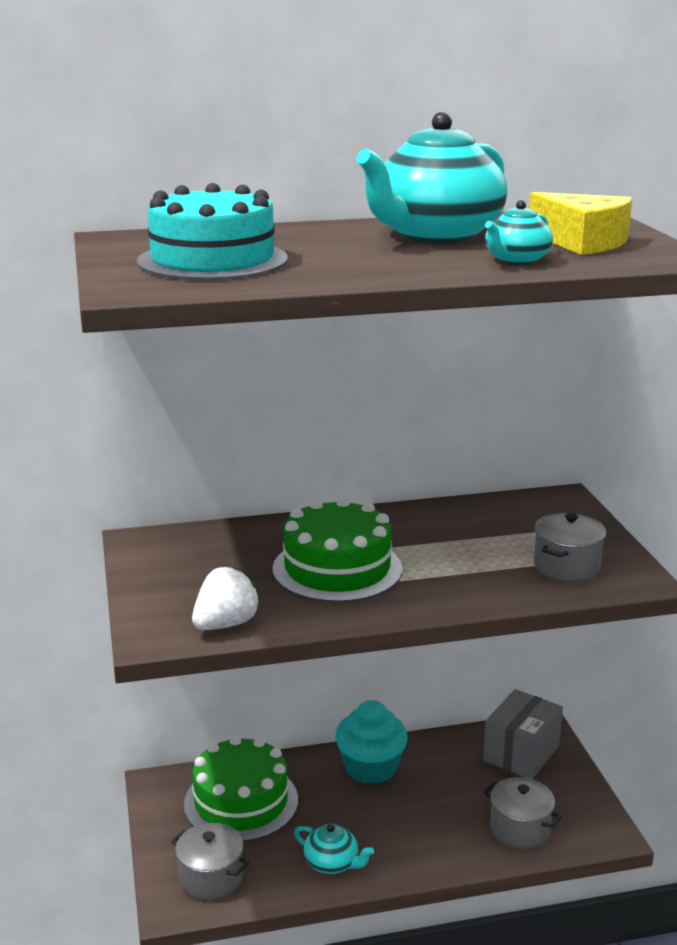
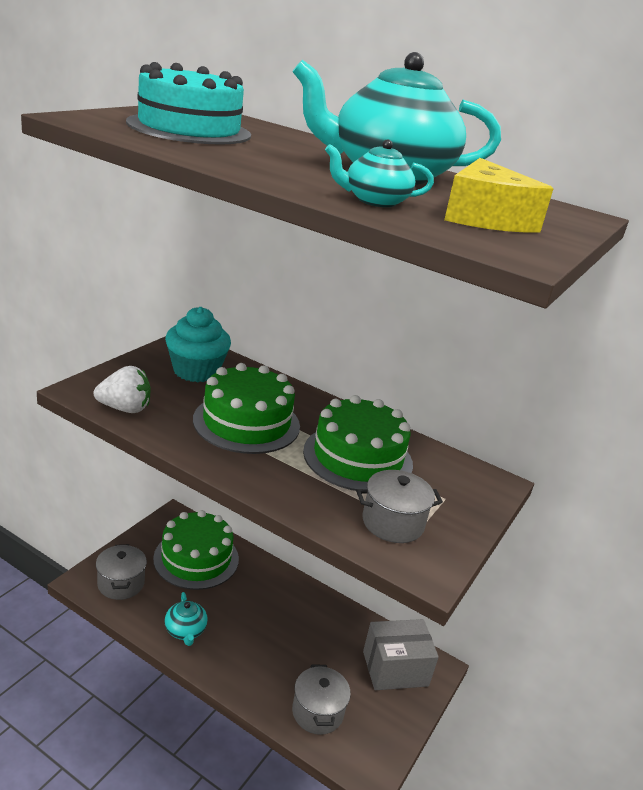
camera: 40 degrees right, 5 degrees up
turquoise cupcake [335,700,408,784] -> turquoise cupcake moved to [165,307,231,382]
none -> green cake [303,395,413,491]

